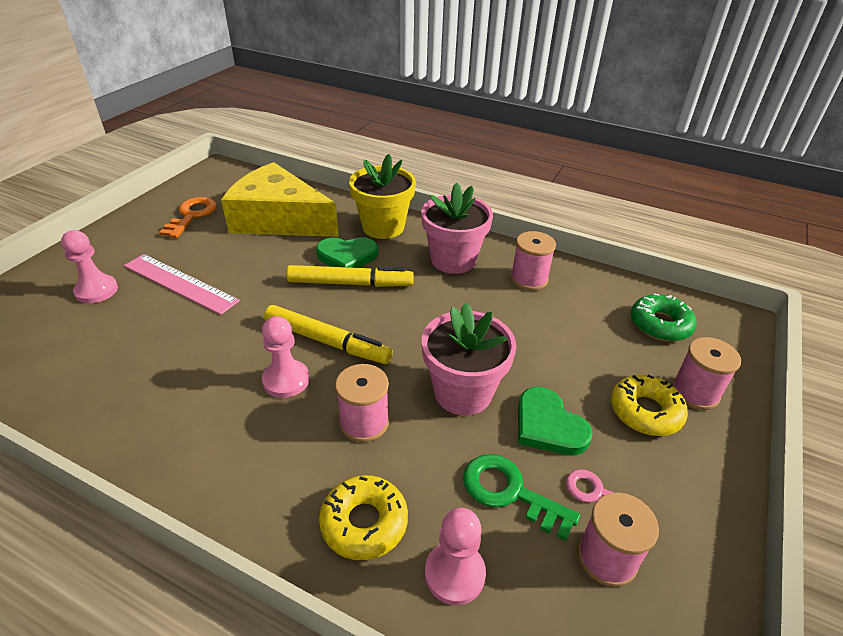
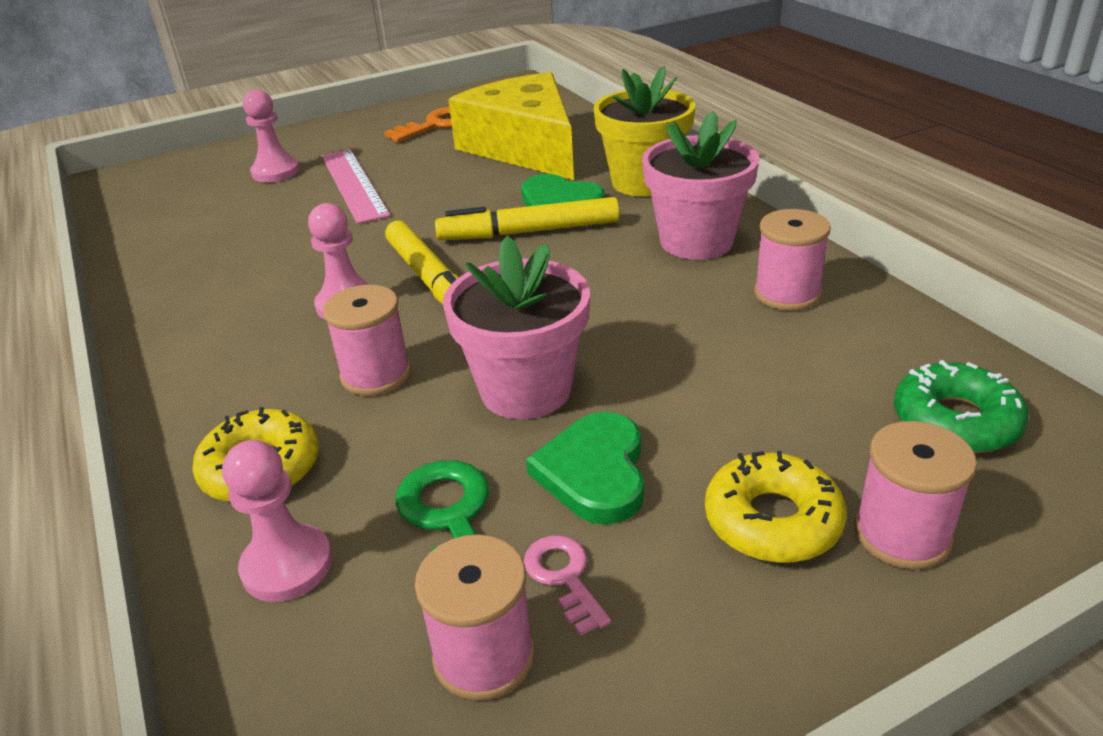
camera: 40 degrees right, 5 degrees down
yellow marker [286,265,414,287] -> yellow marker turned 135 degrees clockwise [435,197,620,240]

